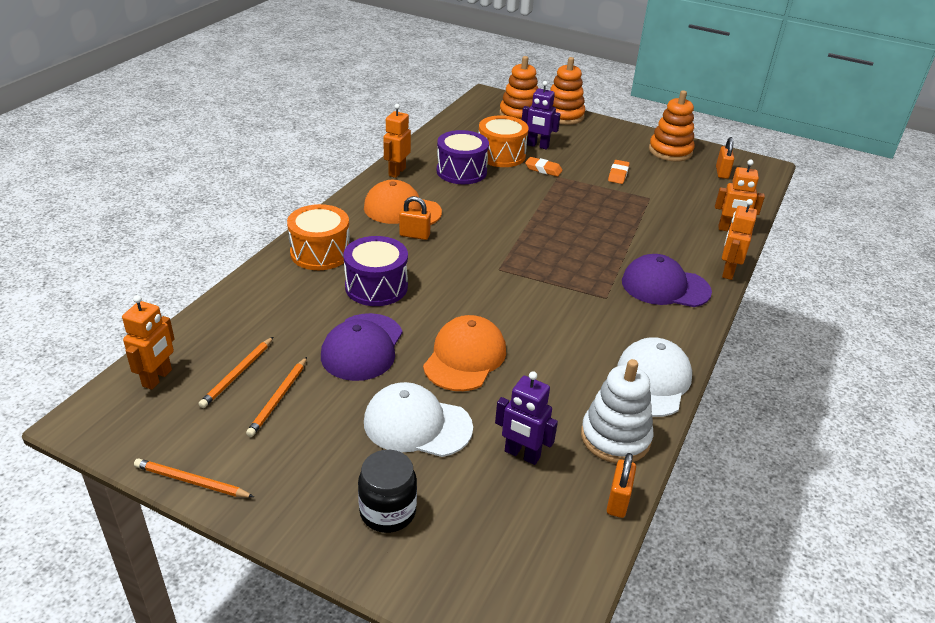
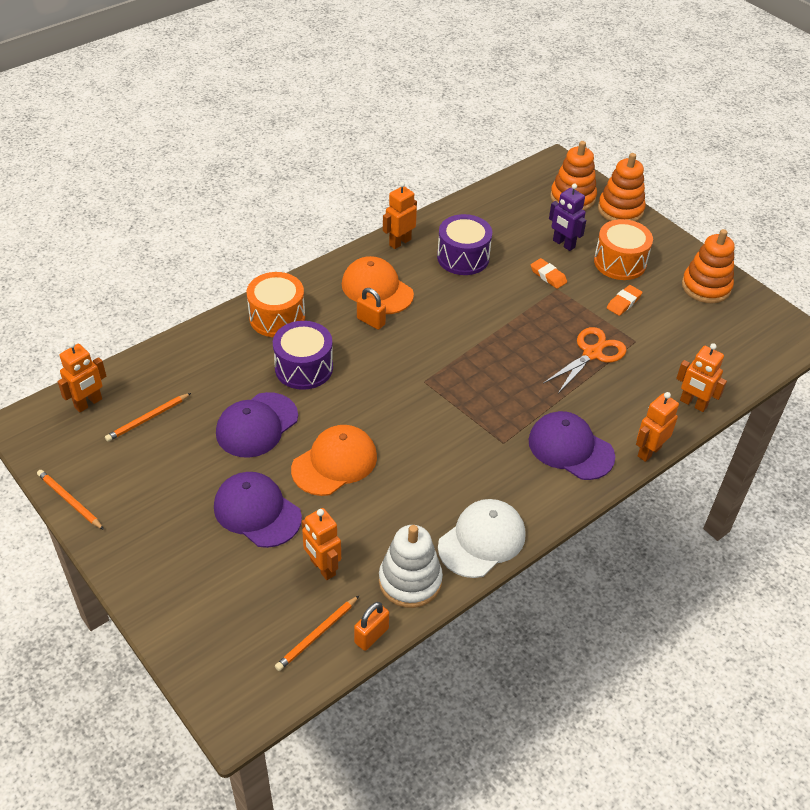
camera: 25 degrees right, 10 degrees up
orange pencil [246,357,307,437] -> orange pencil moved to [275,595,360,671]
black jar [358,450,417,533] -> none
white cap [364,382,473,457] -> purple cap [214,472,302,548]
orange drum [479,115,529,167] -> orange drum moved to [594,219,653,280]
purple robot [495,371,558,465] -> orange robot [302,508,341,580]
orange padlock [716,137,734,179] -> none
none -> orange scissors [544,327,627,394]

